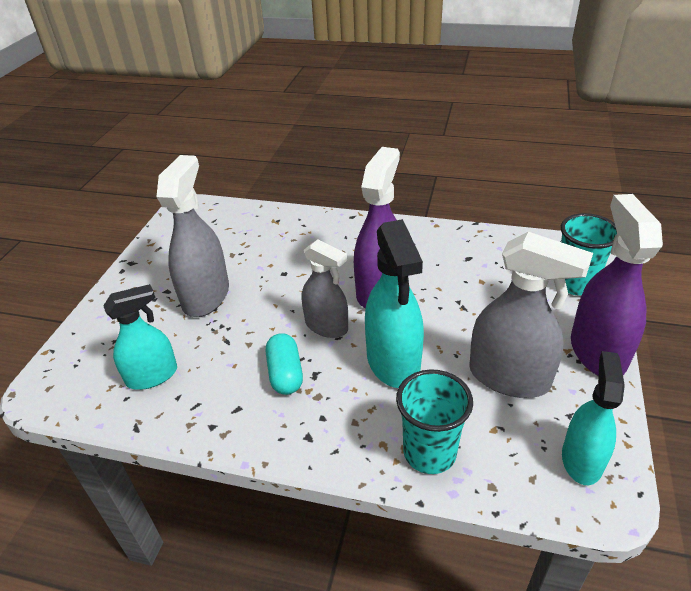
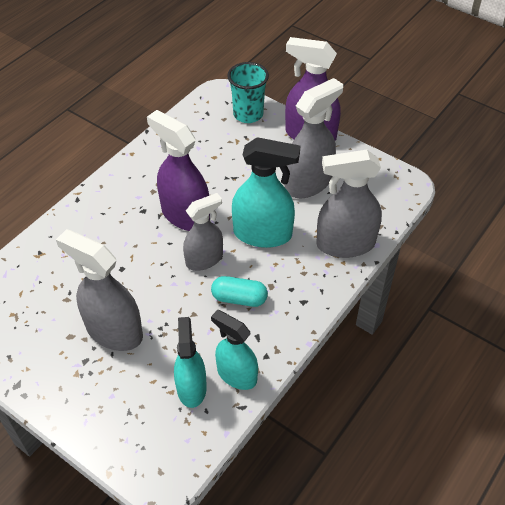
camera: 70 degrees left, 10 degrees up
turquoise cup [396,369,473,474] -> grey spray bottle [316,150,382,258]
turquoise spray bottle [562,351,625,485] -> turquoise spray bottle moved to [211,310,258,390]

